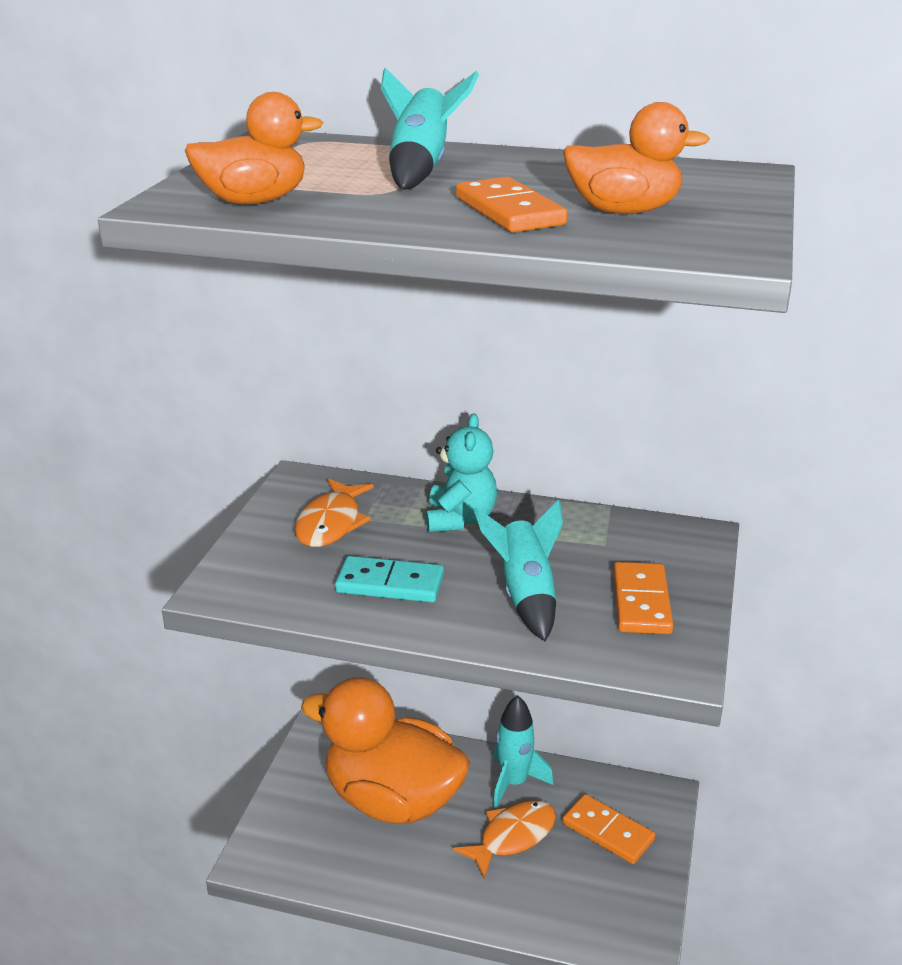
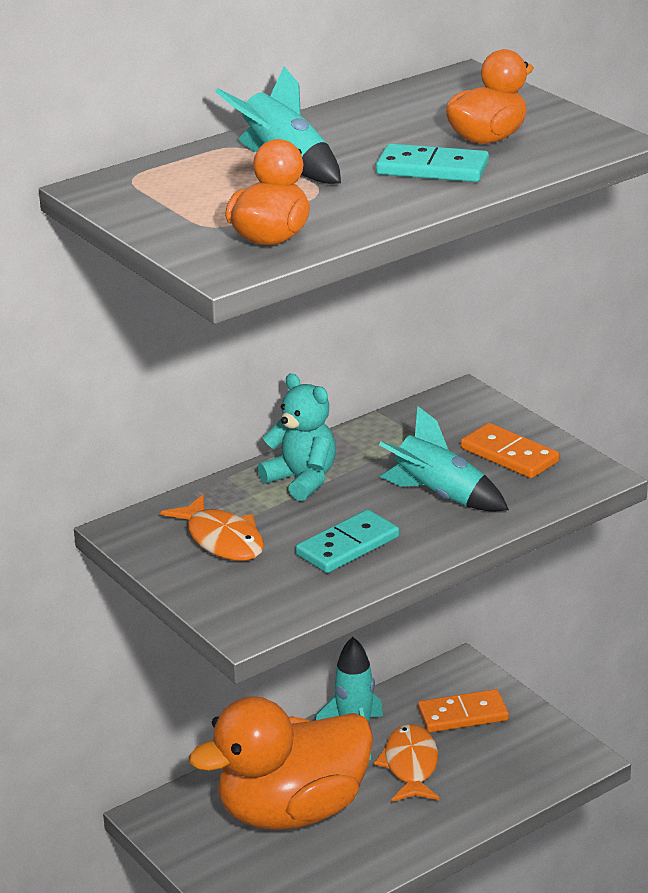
camera: 50 degrees left, 0 degrees up
orange domino [456,177,567,232] -> turquoise domino [376,144,489,182]

